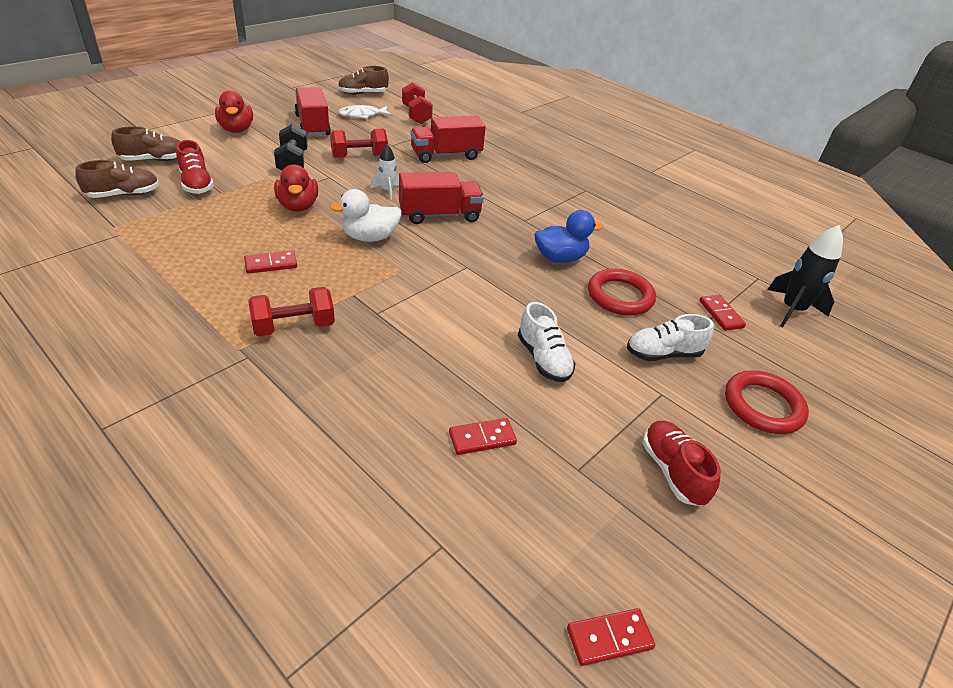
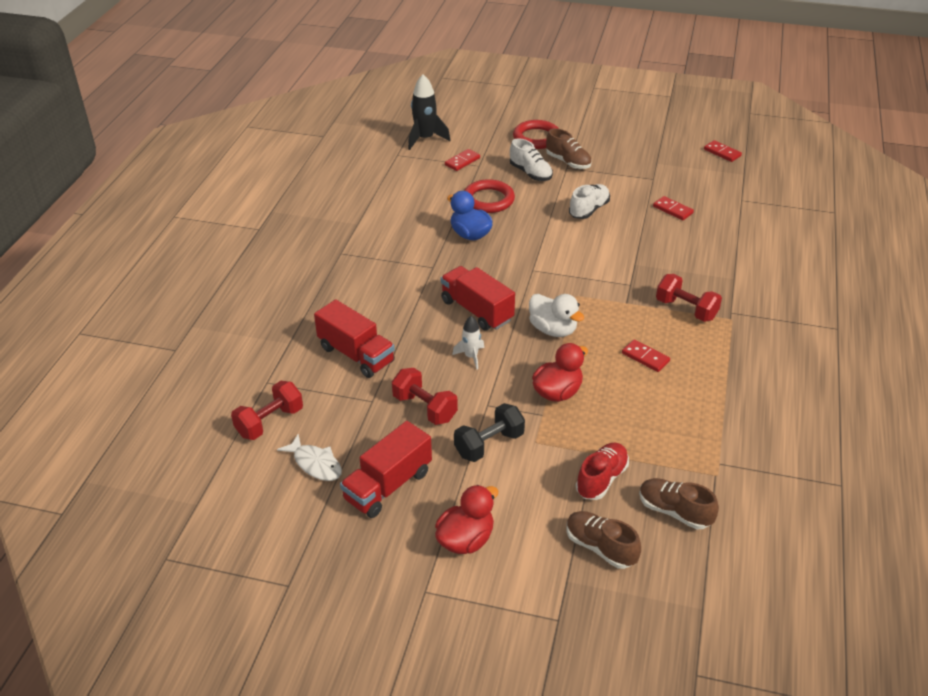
camera: 115 degrees left, 0 degrees up
brown shoe [338,66,389,95] -> brown shoe moved to [546,128,592,169]
red shoe [643,421,721,506] -> none

